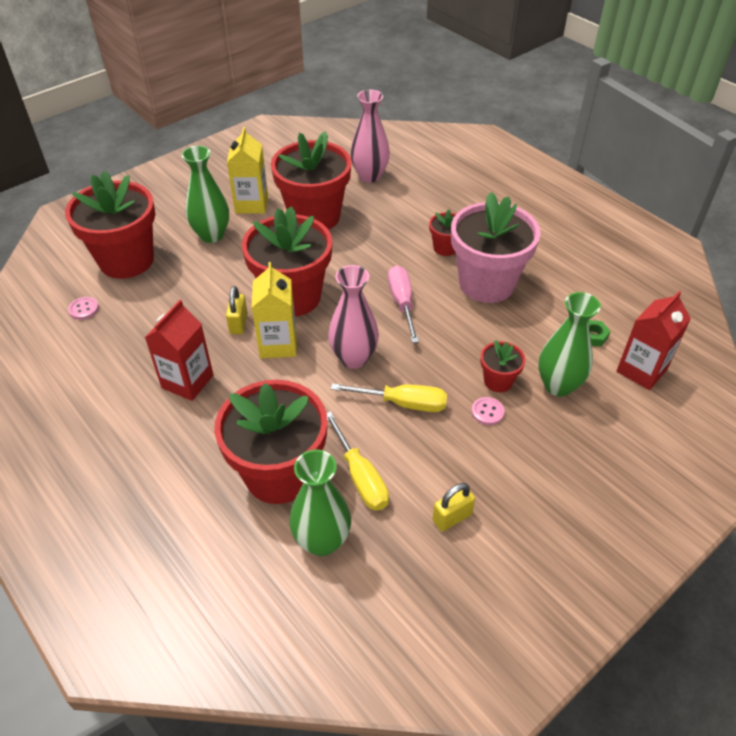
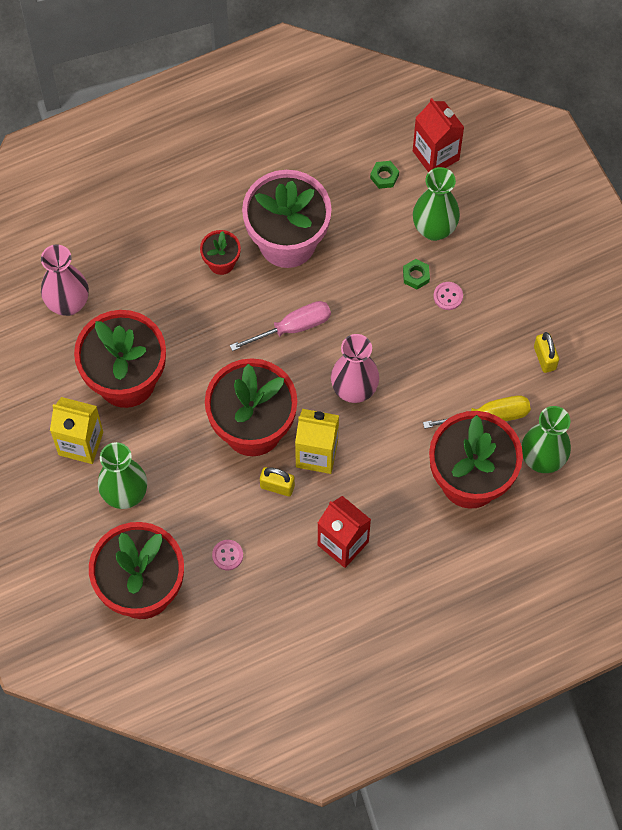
camera: 75 degrees left, 20 degrees up
pink button [68,297,99,320] -> pink button moved to [212,540,243,570]
yellow screwdriver [331,383,447,412] -> none
pink screwdriver [388,265,419,343] -> pink screwdriver turned 150 degrees clockwise [230,301,331,351]
red flower pot [480,340,525,393] -> green nut [403,259,430,289]

